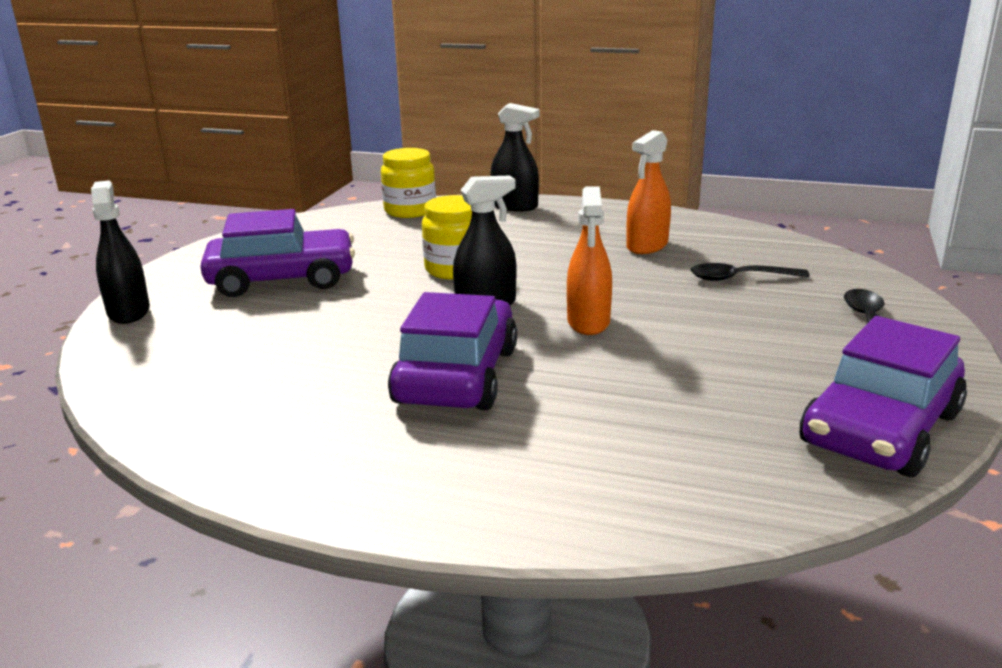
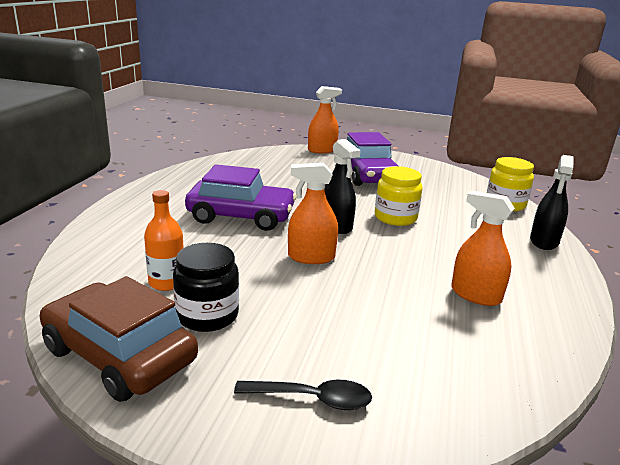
camera: 85 degrees right, 0 degrees up
black spray bottle [91,180,150,324] -> orange spray bottle [308,86,342,153]
black spoon [690,263,809,281] -> none
purple car [800,316,967,477] -> brown car [40,276,198,402]
none -> orange bottle [144,190,184,291]
none -> black jar [173,243,239,332]

